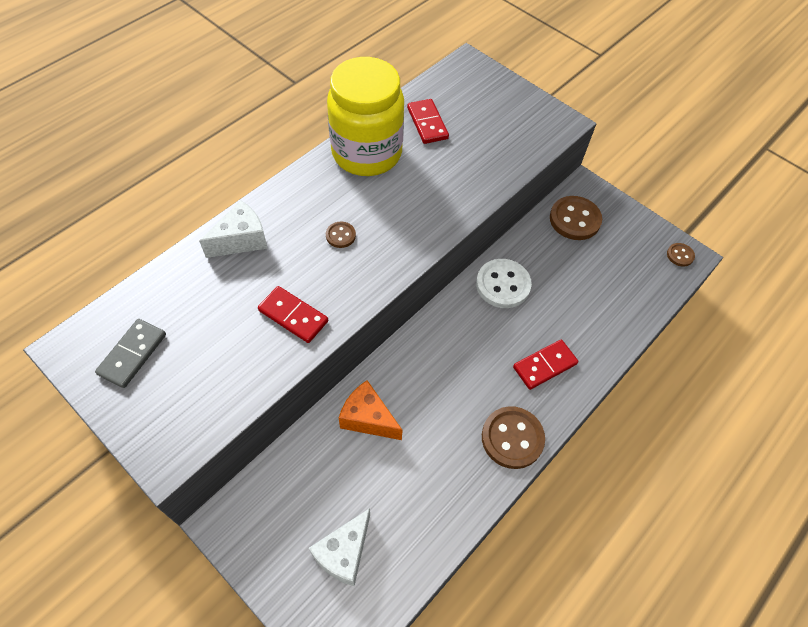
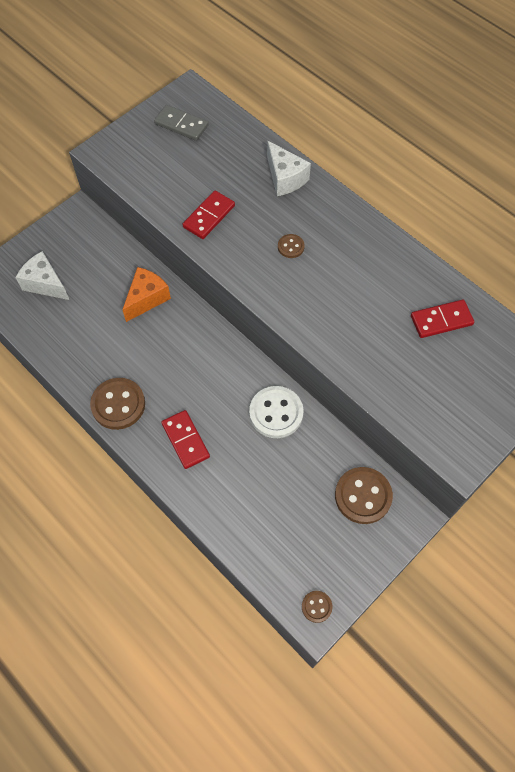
camera: 95 degrees right, 5 degrees up
yellow jar [327,57,404,176] -> none

